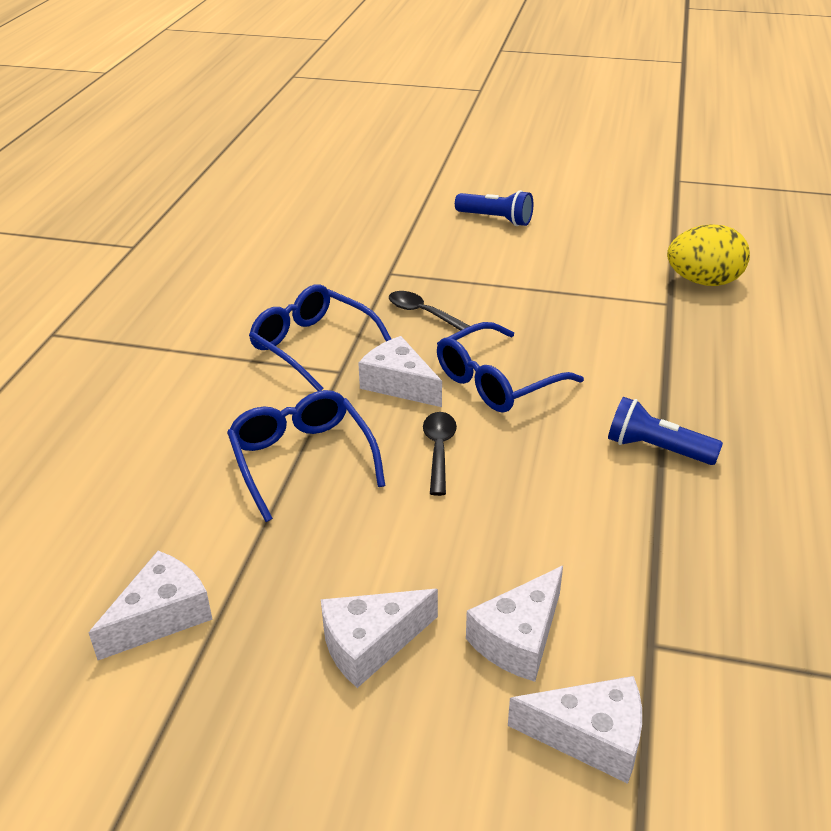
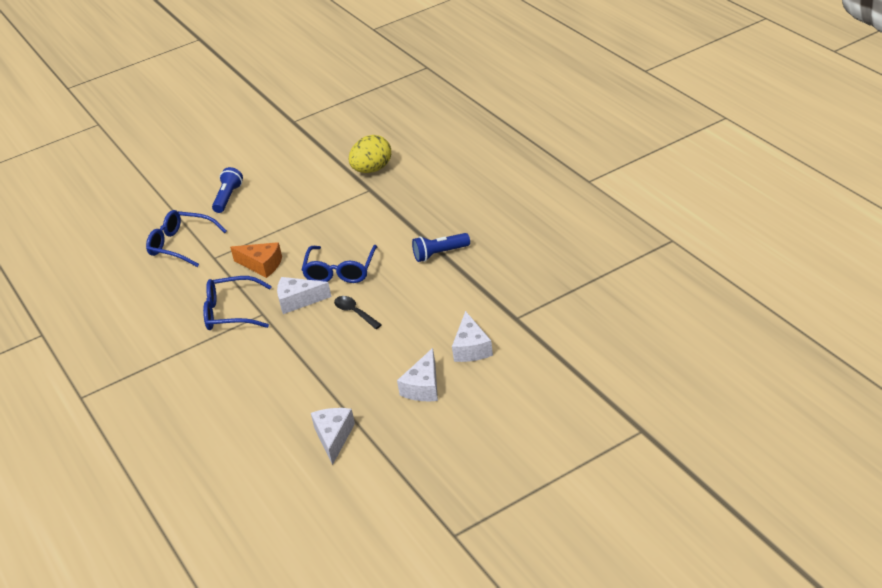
camera: 40 degrees left, 0 degrees up
blue glasses [227,390,385,522] -> blue glasses moved to [146,210,227,267]
black spoon [389,291,470,331] -> orange cheese [230,242,282,278]
blue flashlight [455,190,533,226] -> blue flashlight turned 60 degrees counterclockwise [212,167,243,213]
white cheese [508,676,642,784] -> none

